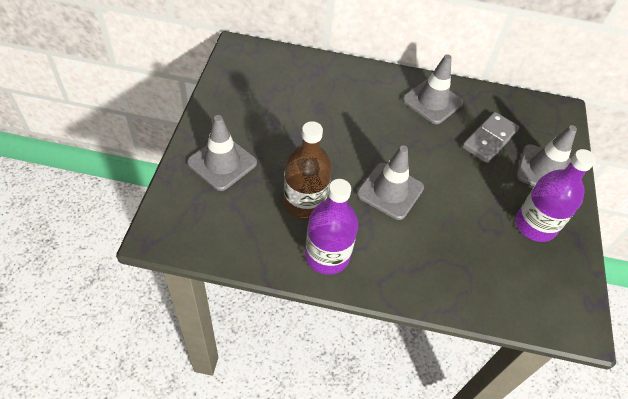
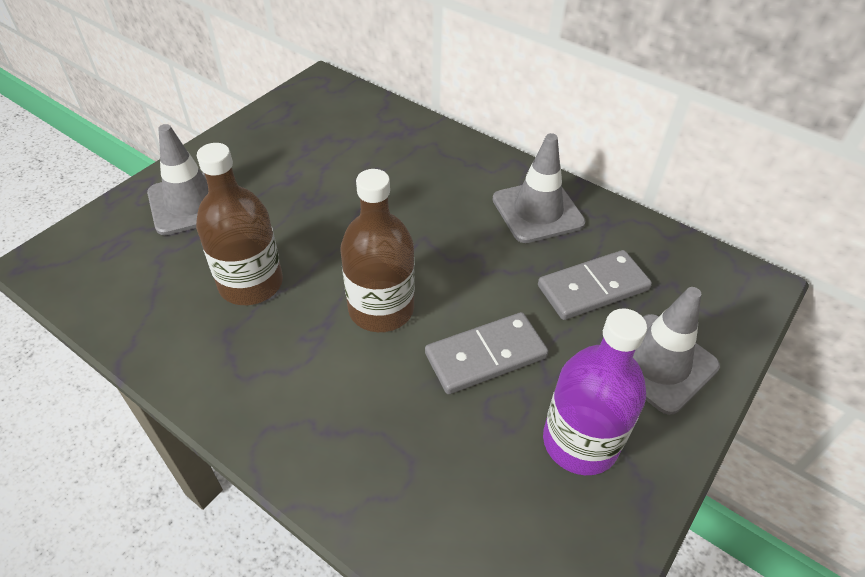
camera: 30 degrees right, 5 degrees down
purple bottle [305,179,358,275] -> none
grey traffic cone [357,145,424,220] -> brown bottle [340,169,415,332]
none -> grey domino [425,312,548,394]

